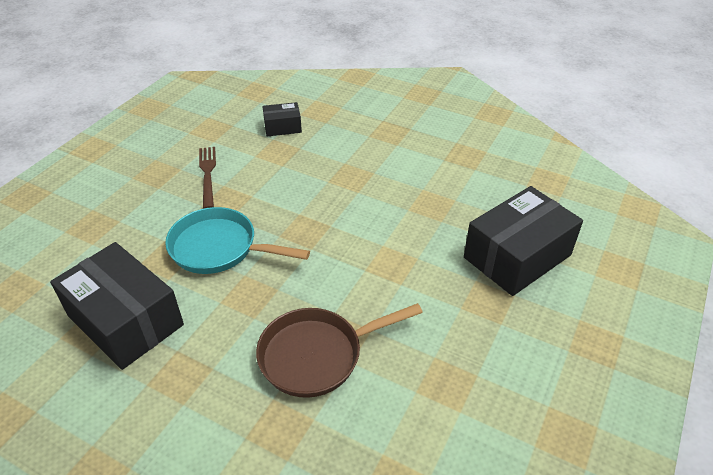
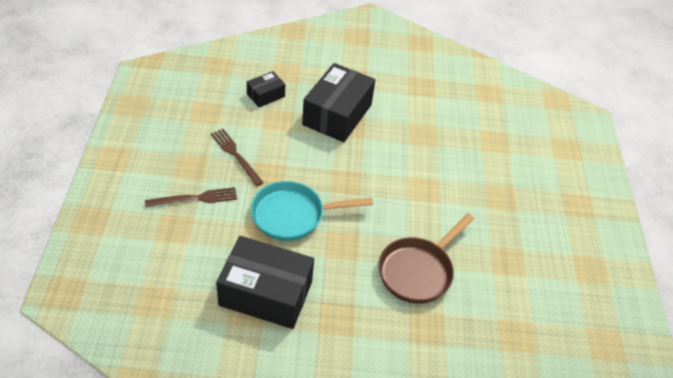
camera: 30 degrees left, 5 degrees up
black box [464,186,583,296] -> black box moved to [302,63,375,142]
none -> brown fork [145,187,237,207]

